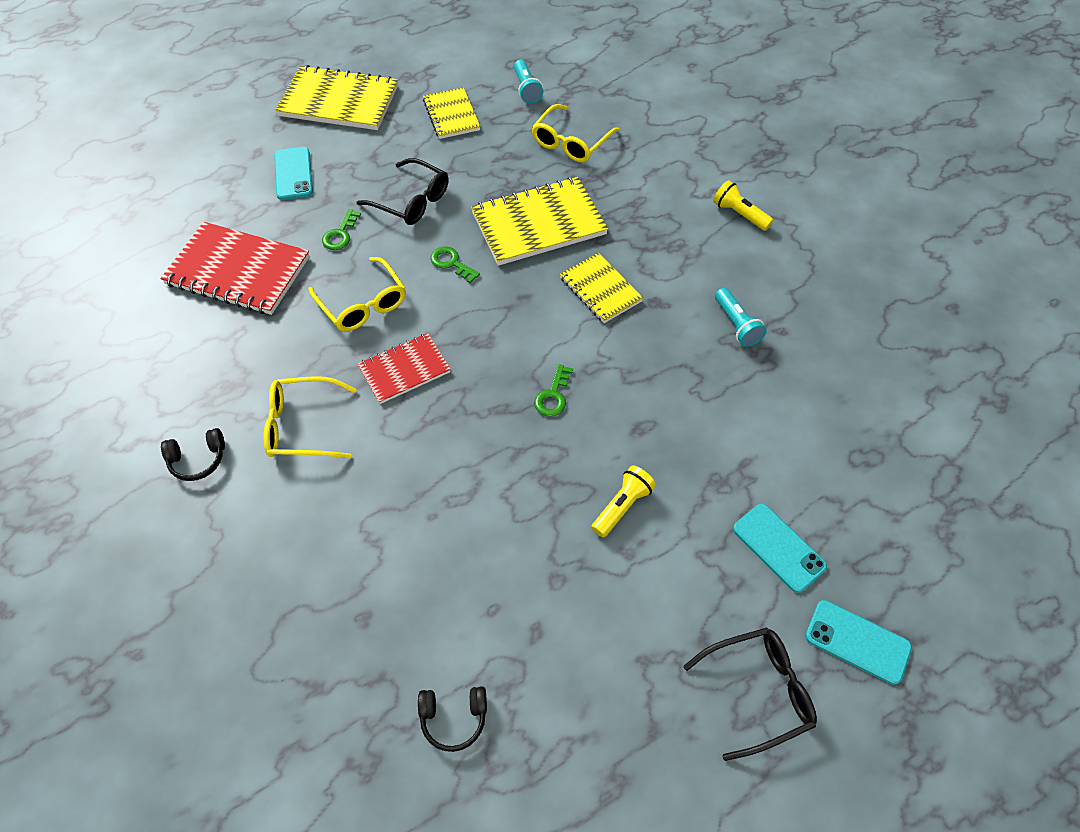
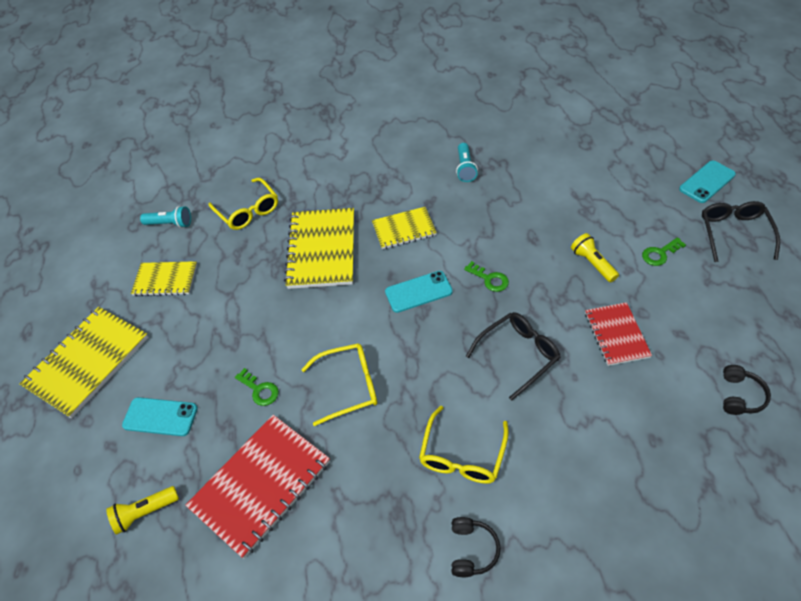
camera: 65 degrees left, 5 degrees down
black glasses [356,158,448,225] -> black glasses moved to [466,312,561,401]
red notebook [358,333,451,404] -> red notebook moved to [585,302,652,366]
green key [430,246,480,283] -> green key moved to [642,237,686,266]
yellow flashlight [713,180,774,231] -> yellow flashlight moved to [106,486,179,535]
turquoise flashlight [715,288,767,347] -> turquoise flashlight turned 90 degrees clockwise [456,143,478,182]
turquoise phone [733,504,827,593] -> turquoise phone moved to [385,271,453,313]

